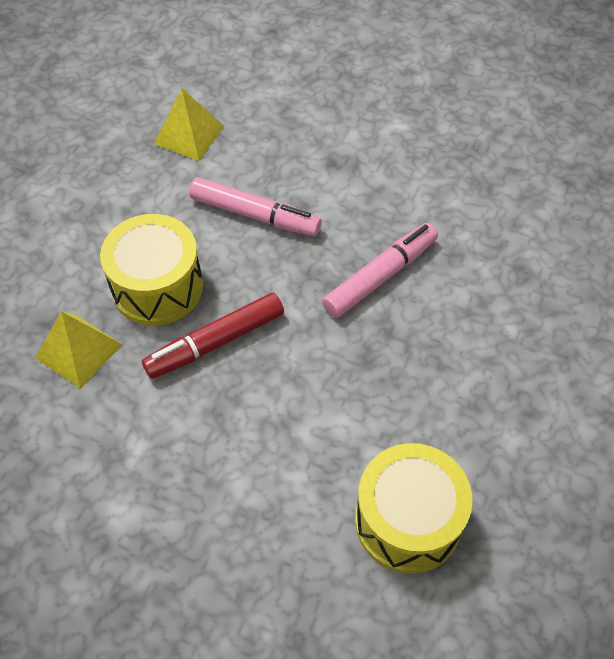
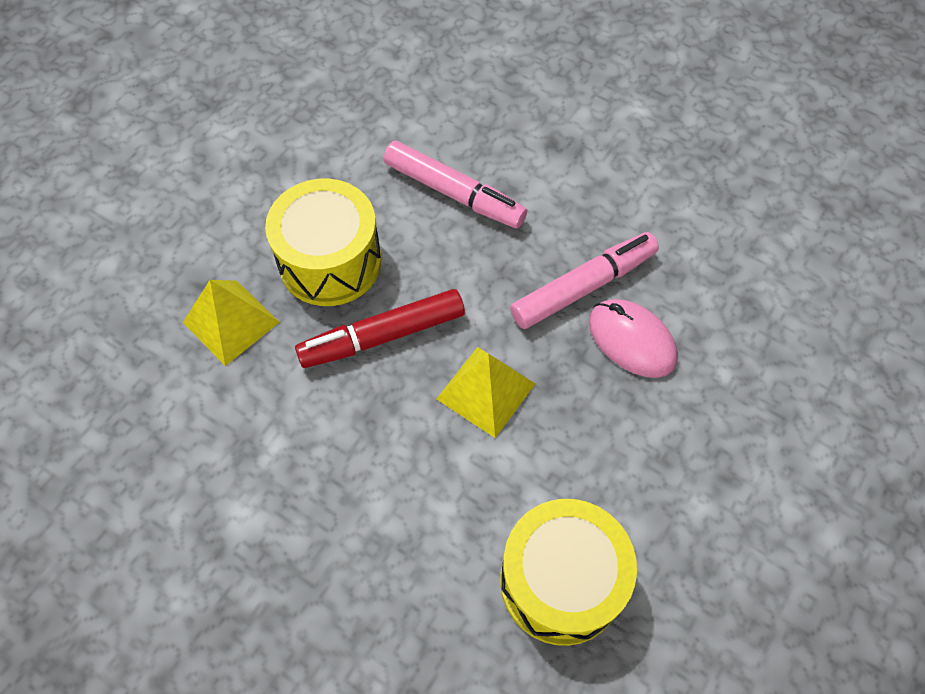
camera: 10 degrees right, 5 degrees up
yellow pyramid [154,88,224,161] -> yellow pyramid moved to [437,347,535,438]
none -> pink mouse [589,299,678,378]

